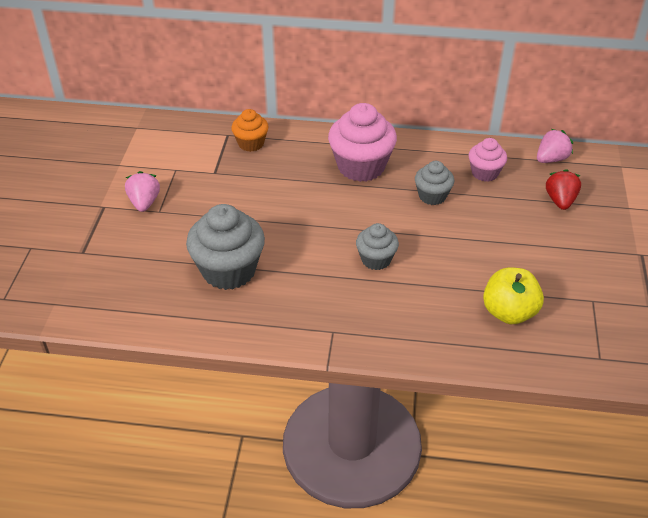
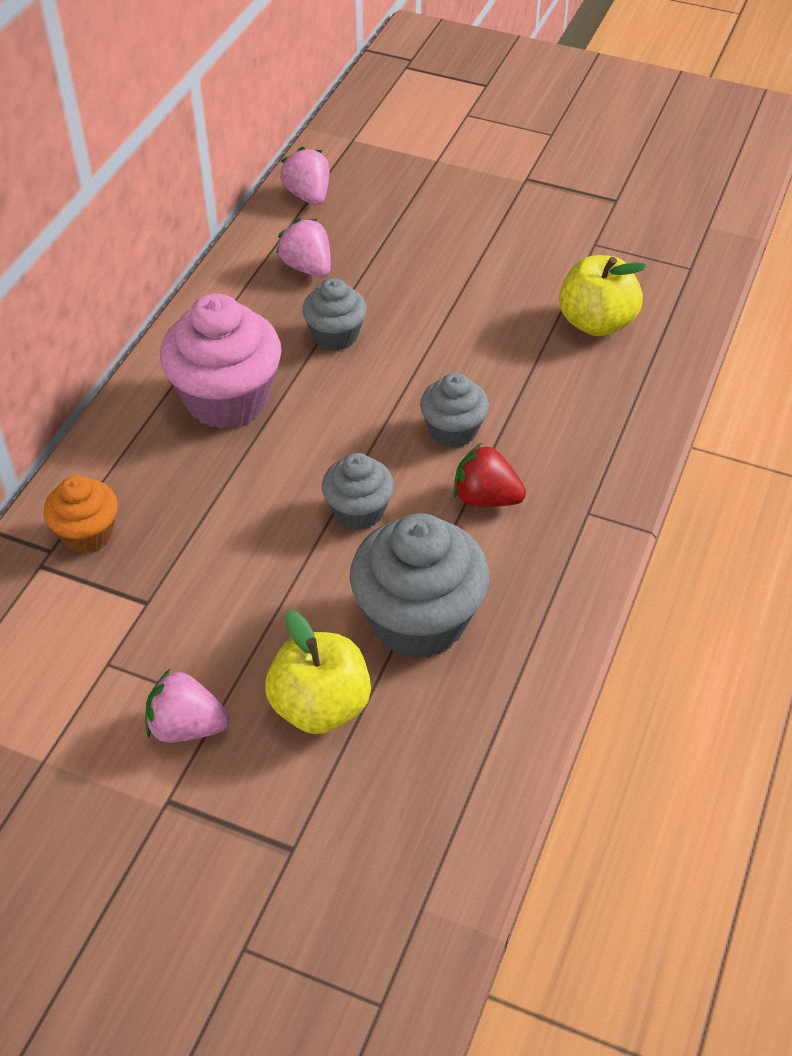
camera: 75 degrees left, 5 degrees up
pink cupcake [469,138,507,182] -> pink strawberry [276,218,331,277]
red strawberry [546,169,581,210] -> red strawberry moved to [454,443,526,507]
none -> yellow apple [265,610,371,734]
none -> grey cupcake [322,453,394,530]

